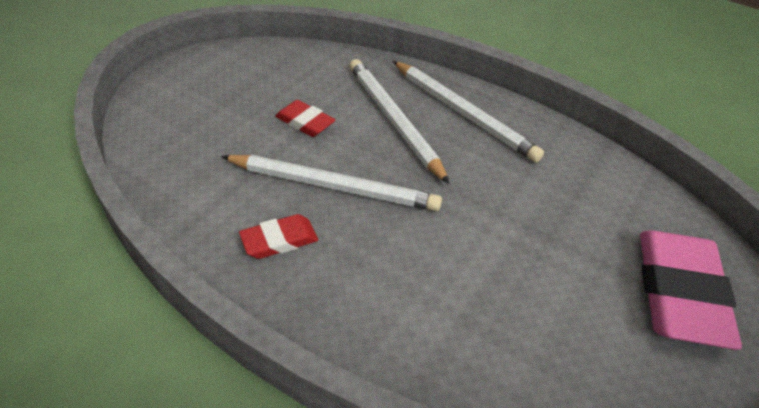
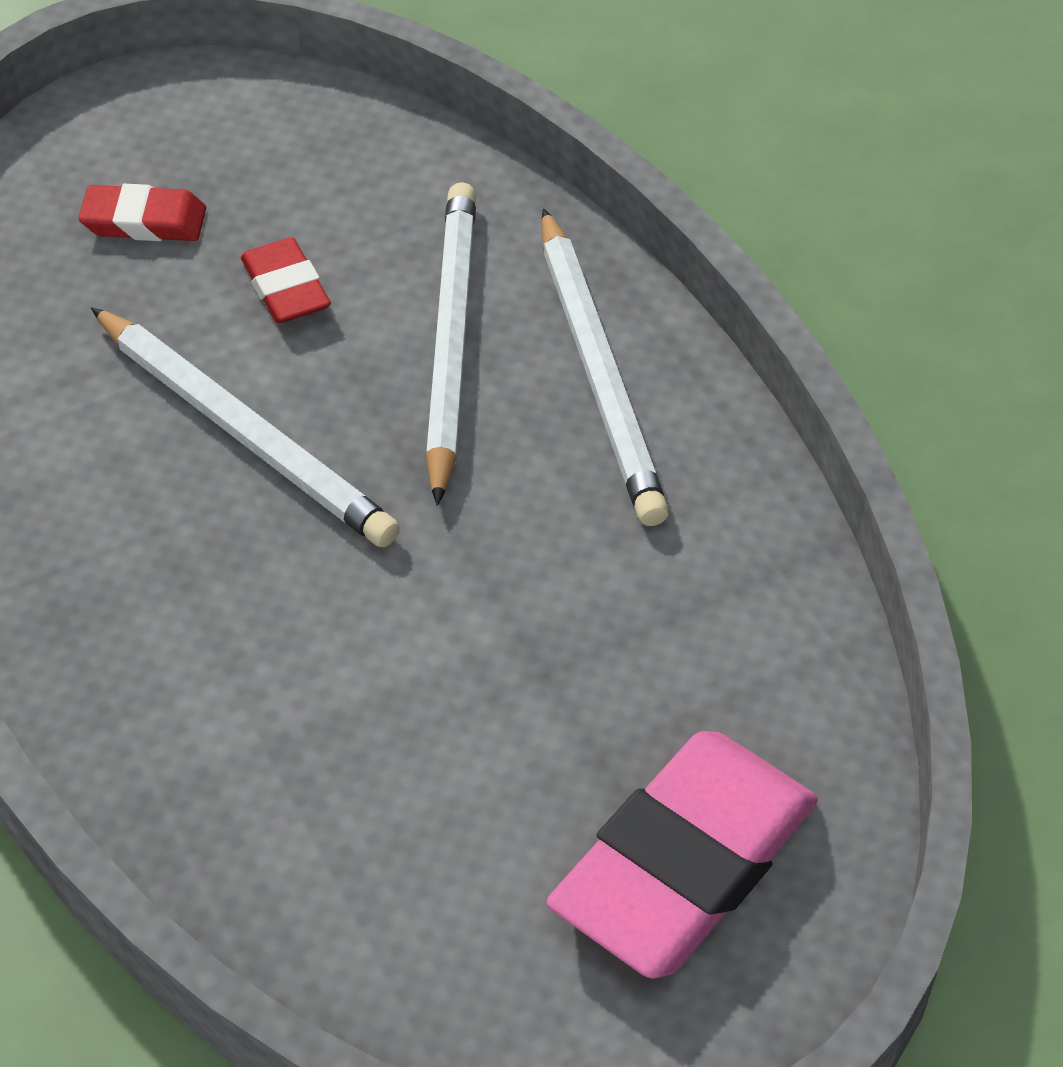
camera: 30 degrees right, 5 degrees up
red eraser [239,214,318,259] -> red eraser moved to [78,184,206,241]

